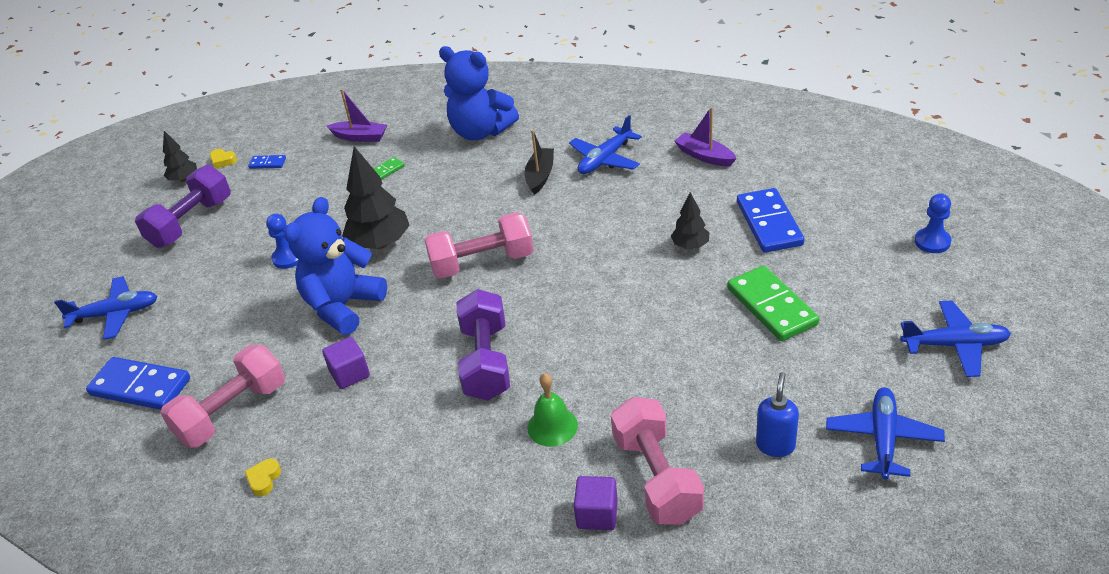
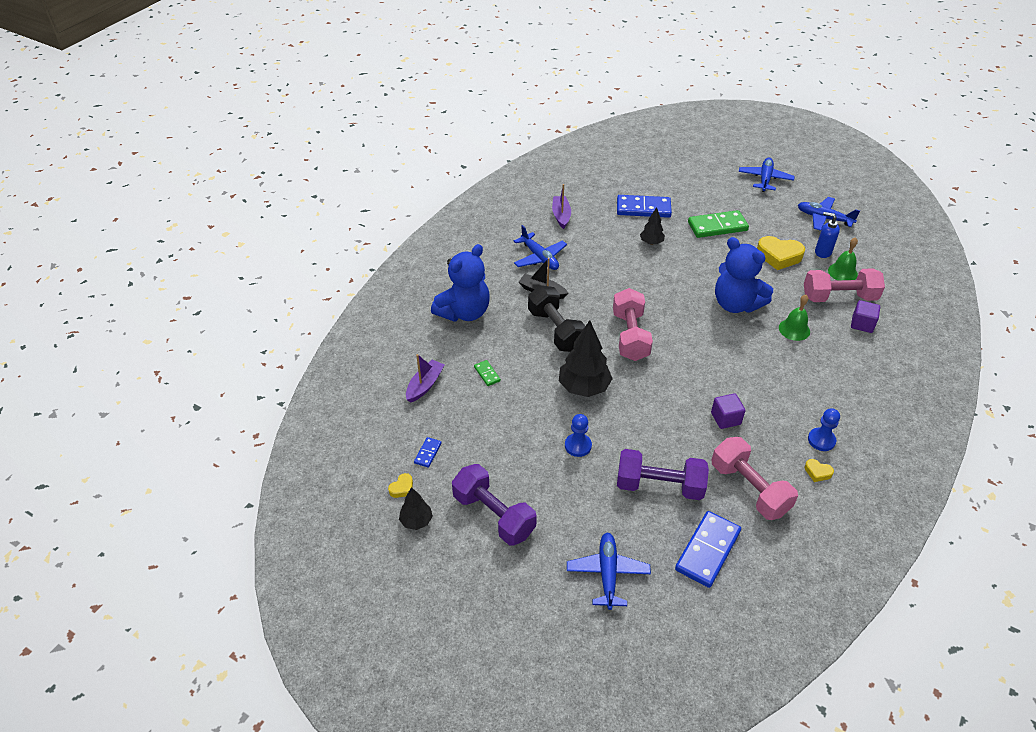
camera: 80 degrees left, 5 degrees up
blue teddy bear [284,197,387,335] -> blue teddy bear moved to [715,237,773,313]
purple dumbbell [457,289,510,400] -> purple dumbbell moved to [617,449,709,500]
purple boat [674,107,737,166] -> purple boat turned 120 degrees clockwise [552,184,571,229]
blue pawn [915,194,951,253] -> blue pawn moved to [808,408,840,451]
none -> black dumbbell [528,285,585,352]
none -> yellow heart [757,236,805,270]
none -> green bell [828,237,858,280]

